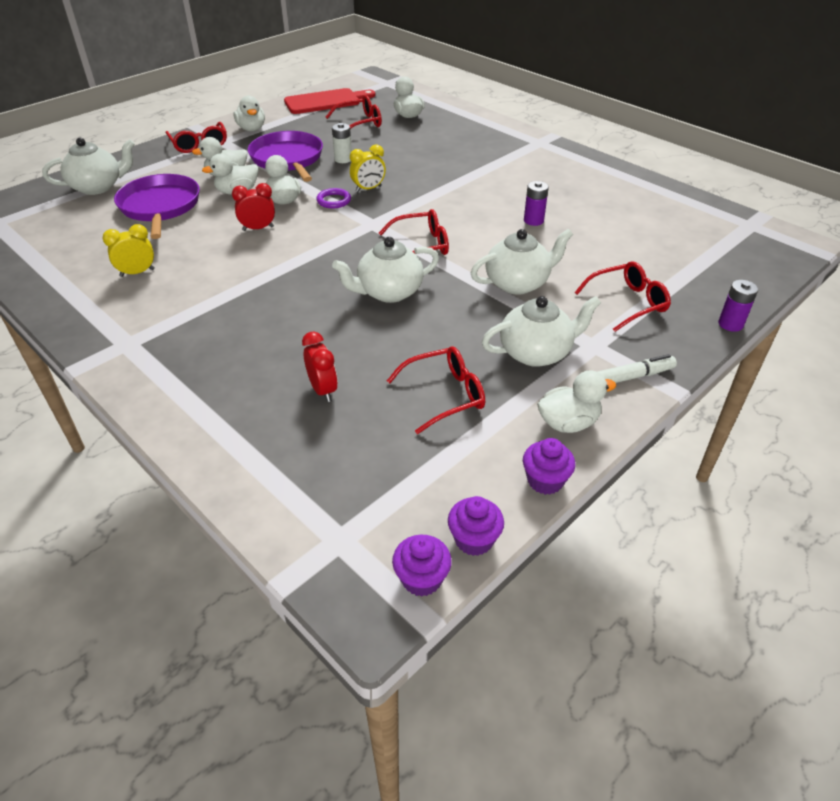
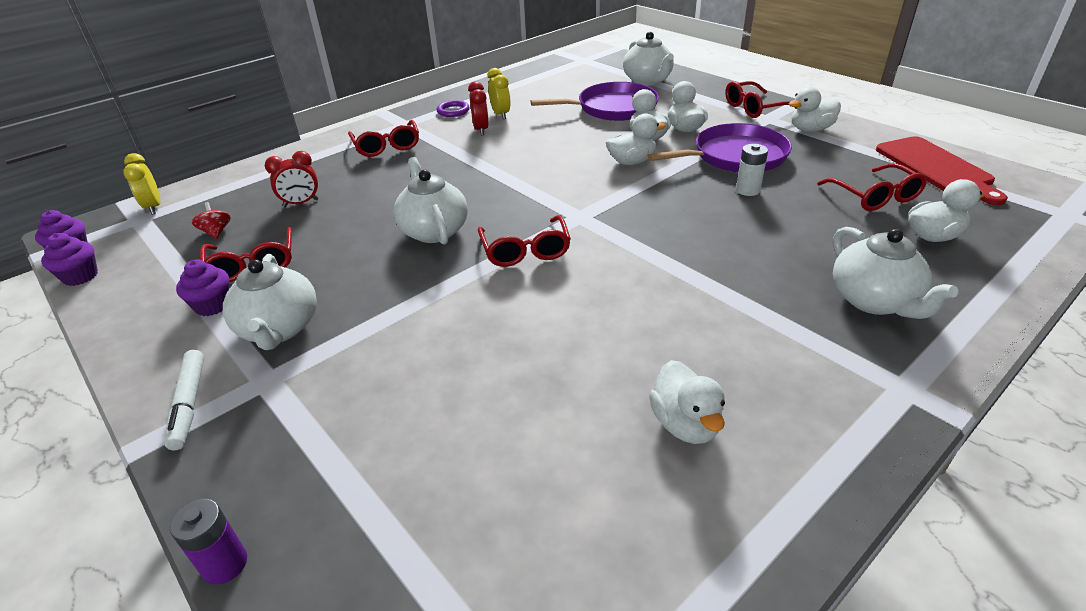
camera: 95 degrees right, 5 degrees down
red clock [232,183,275,231] -> red clock moved to [468,81,489,135]
purple ring [316,188,351,209] -> purple ring moved to [437,100,470,117]
yellow clock [350,144,386,192] -> yellow clock moved to [123,153,161,214]
white teapot [471,229,573,294] -> white teapot moved to [833,227,958,319]
purple cupcake [523,438,575,495] -> purple cupcake moved to [176,259,229,316]
purple battery [524,181,549,226] -> none
white duck [537,370,616,433] -> white duck moved to [649,360,725,444]
red glasses [575,261,671,332] -> red glasses moved to [348,120,419,157]
none -> red spinning top [192,202,231,239]

